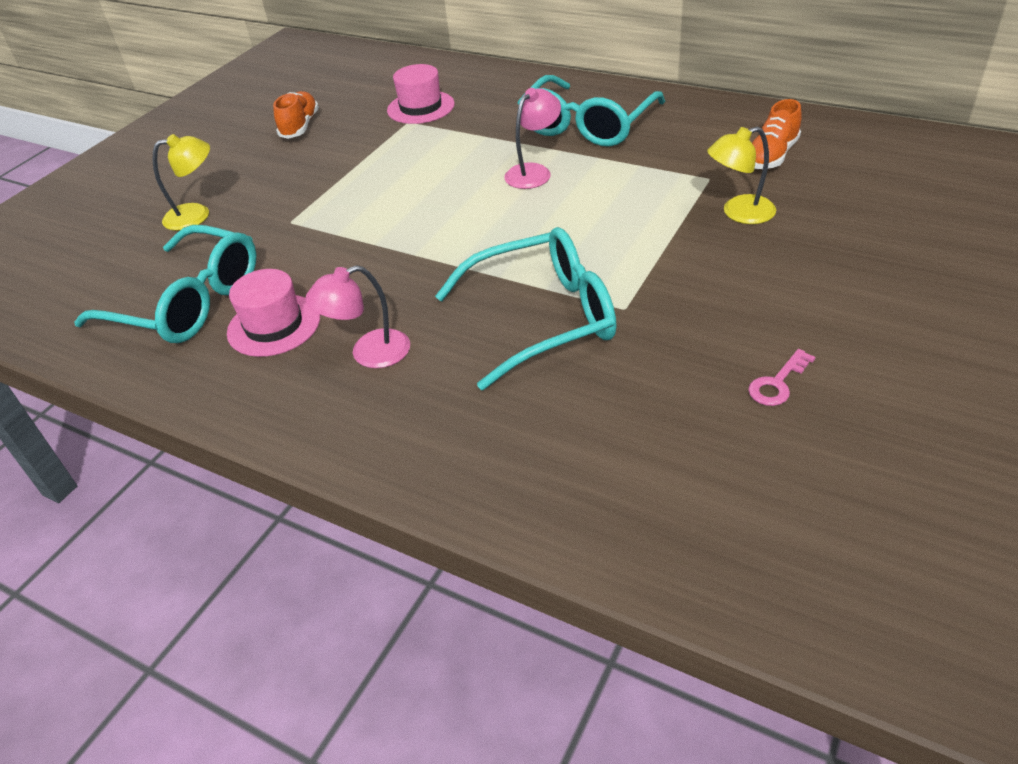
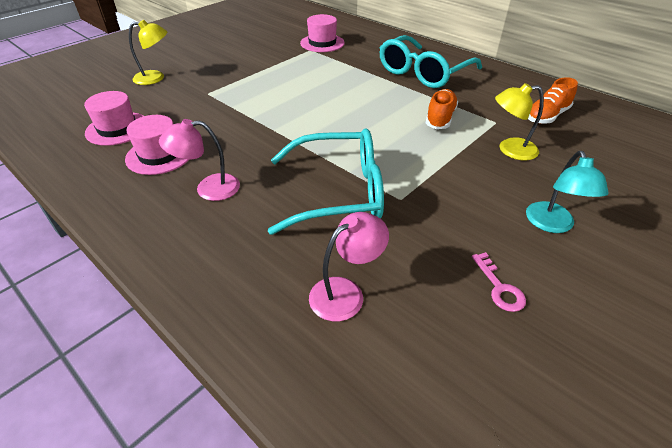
camera: 10 degrees right, 0 degrees up
turquoise glasses [74,225,256,343] -> pink hat [84,91,143,146]
orange shoe [273,91,319,139] -> orange shoe moved to [426,89,458,129]
pink lamp [504,88,561,189] -> pink lamp moved to [309,212,389,321]
pink key [748,349,816,406] -> pink key turned 75 degrees counterclockwise [472,252,526,312]
none -> turquoise lamp [526,151,609,233]

